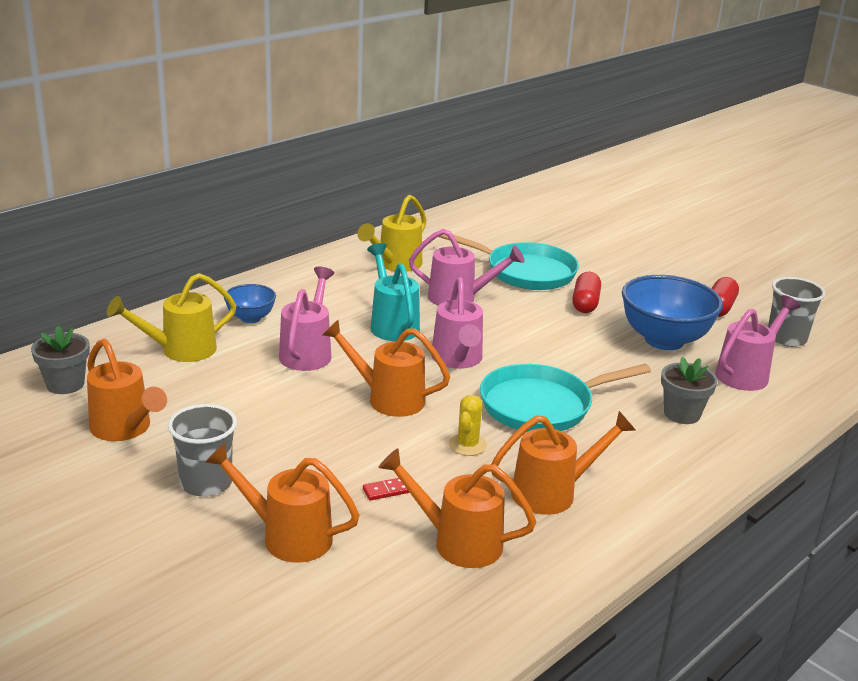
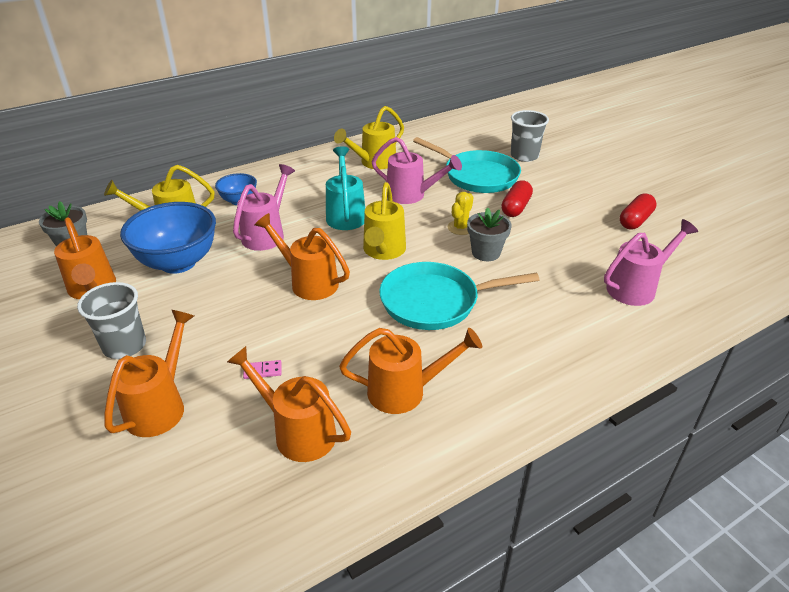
camera: 15 degrees right, 10 degrees up
orange watering can [204,443,360,563] -> orange watering can turned 75 degrees clockwise [104,310,194,437]
red domino [363,478,409,501] -> pink domino [243,360,282,379]
pink watering can [431,277,483,369] -> yellow watering can [363,182,406,260]
yellow cactus [449,395,487,456] -> yellow cactus moved to [448,192,473,235]
blue bowl [622,275,723,350] -> blue bowl moved to [120,202,216,274]
grey flower pot [661,357,718,424] -> grey flower pot moved to [467,207,512,261]
grey cup [768,277,825,347] -> grey cup moved to [511,110,549,162]

